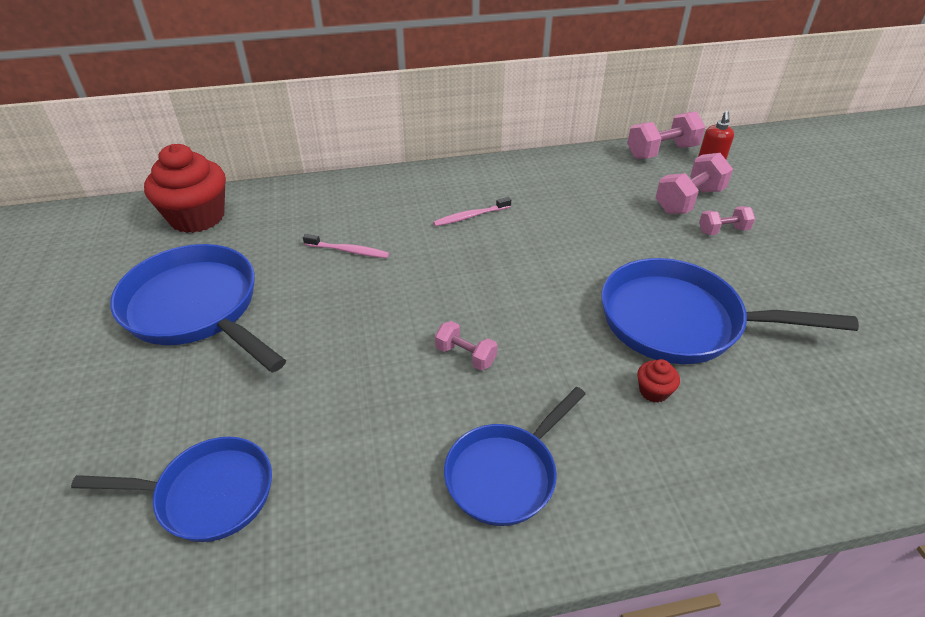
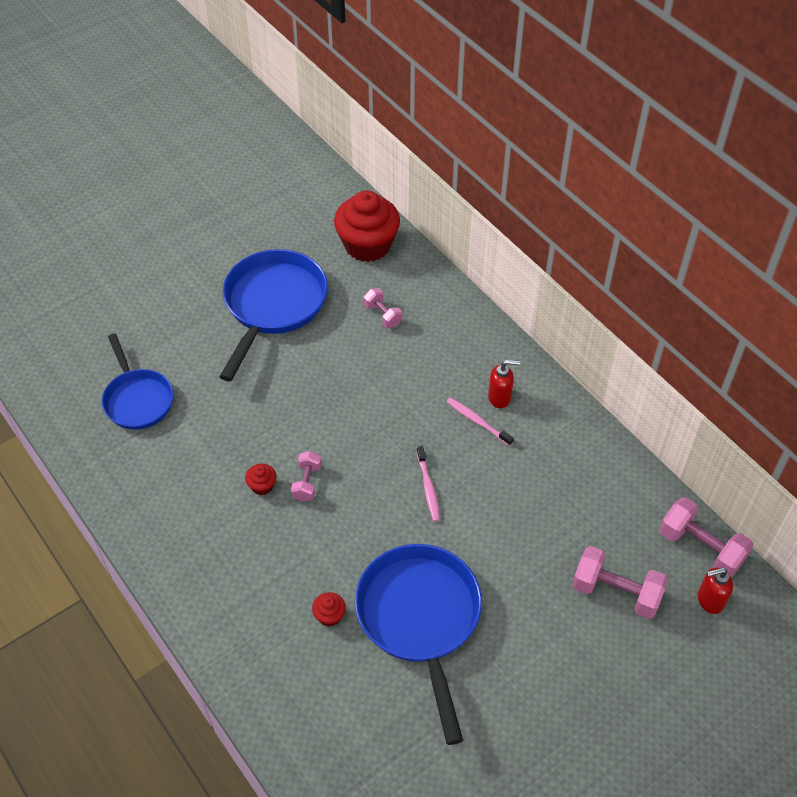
camera: 65 degrees right, 10 degrees up
pink toothbrush [303,234,389,258] -> pink toothbrush moved to [417,446,440,522]
blue pan [444,387,586,526] -> none
pink dumbbell [699,206,755,235] -> pink dumbbell moved to [364,288,402,328]
none -> red cupcake [245,464,276,495]
none -> red soap dispenser [488,360,521,408]

